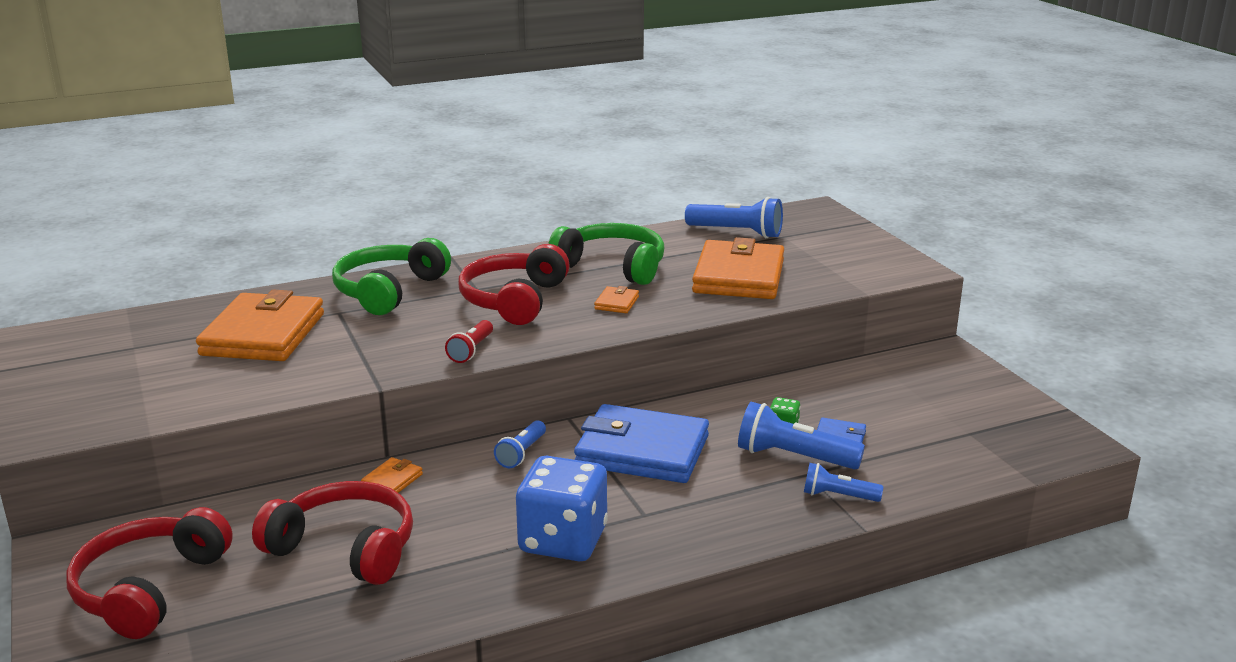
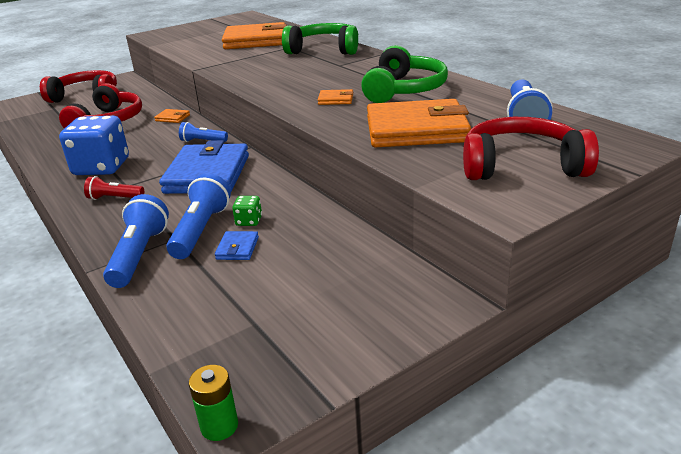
camera: 80 degrees right, 5 degrees up
red flashlight [445,320,493,363] -> red flashlight moved to [84,176,144,200]
red headphones [458,244,570,325] -> red headphones moved to [463,117,599,180]
blue flashlight [804,463,883,502] -> blue flashlight [103,194,169,288], size x1.66
none -> green battery [189,365,238,441]

